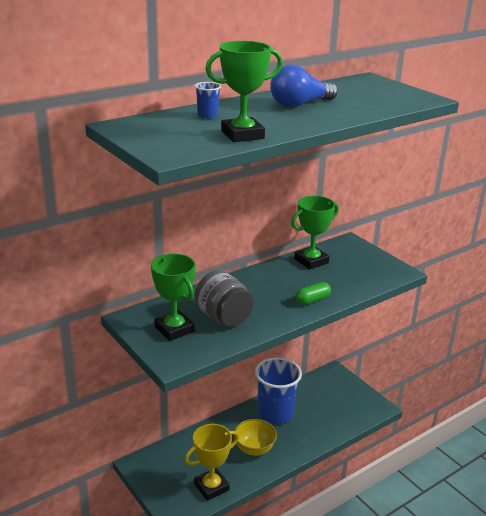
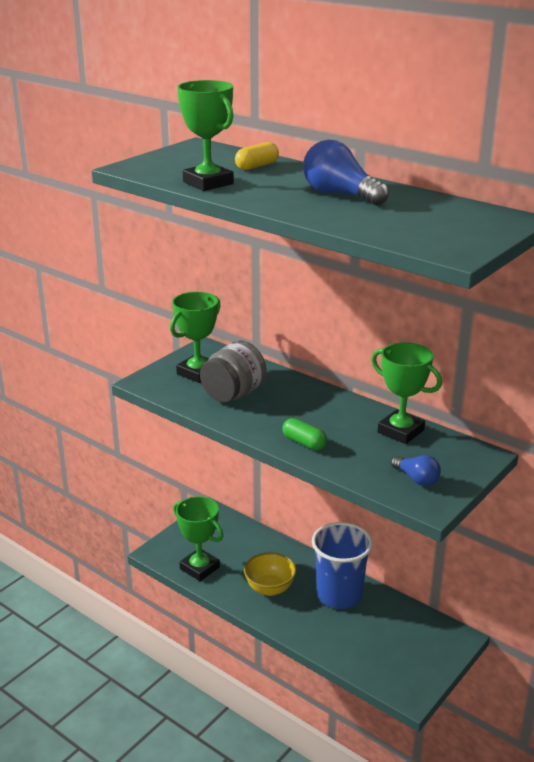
camera: 75 degrees right, 0 degrees up
yellow trophy [184,424,239,501] -> green trophy [173,496,224,581]
blue cup [195,82,221,119] -> yellow capsule [235,142,279,170]
none -> blue light bulb [391,455,441,486]

